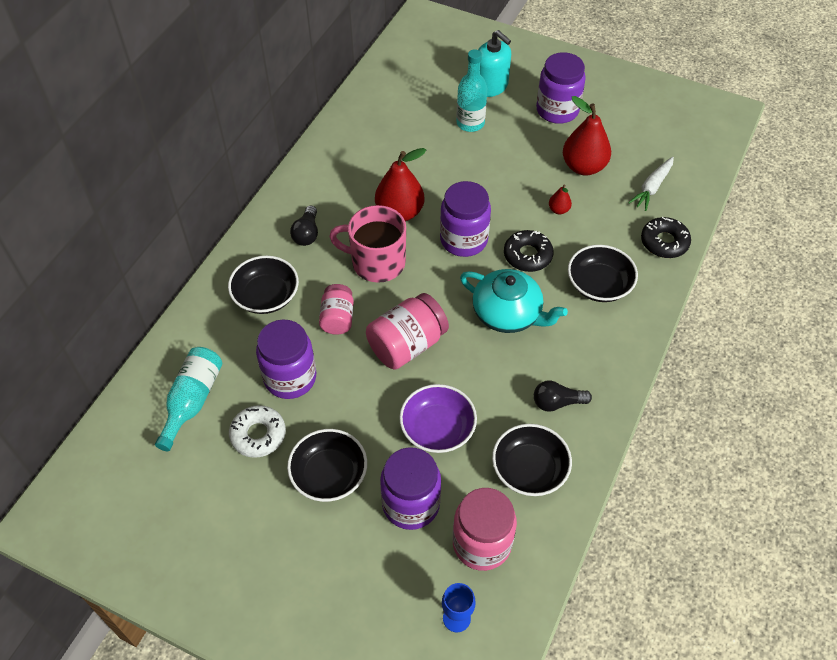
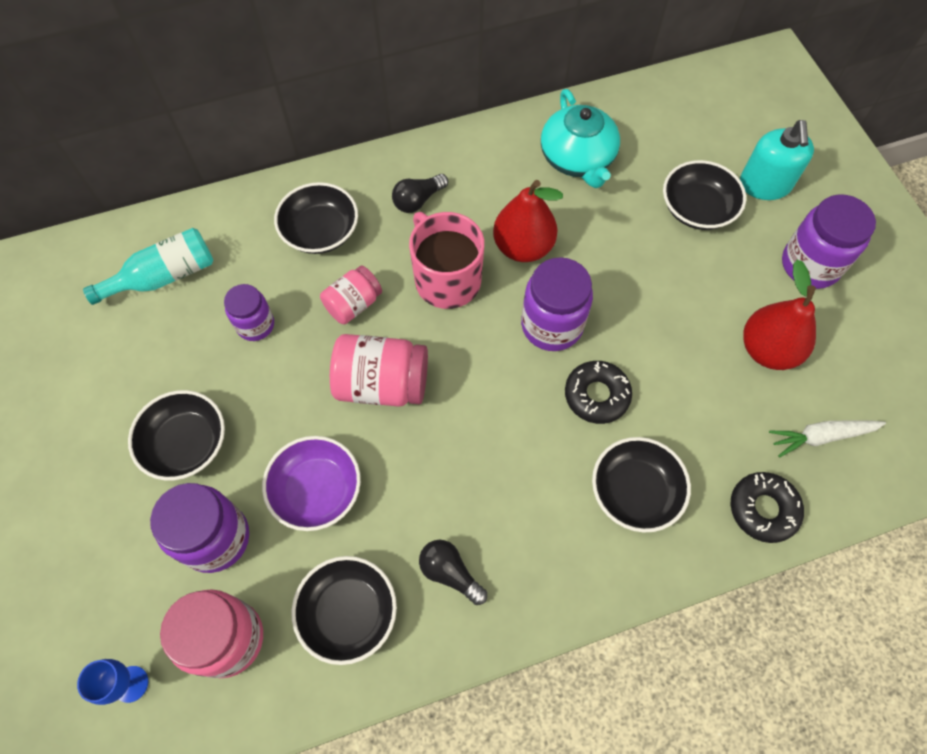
camera: 45 degrees right, 10 degrees up
white donut [229,405,286,458] -> none
purple jar [256,320,316,399] -> purple jar [224,284,274,341], size x0.63
turquoise bottle [456,49,487,132] -> black bowl [663,160,746,230]
turquoise teapot [460,269,568,333] -> turquoise teapot moved to [541,89,620,188]
red pear [549,184,572,214] -> none

